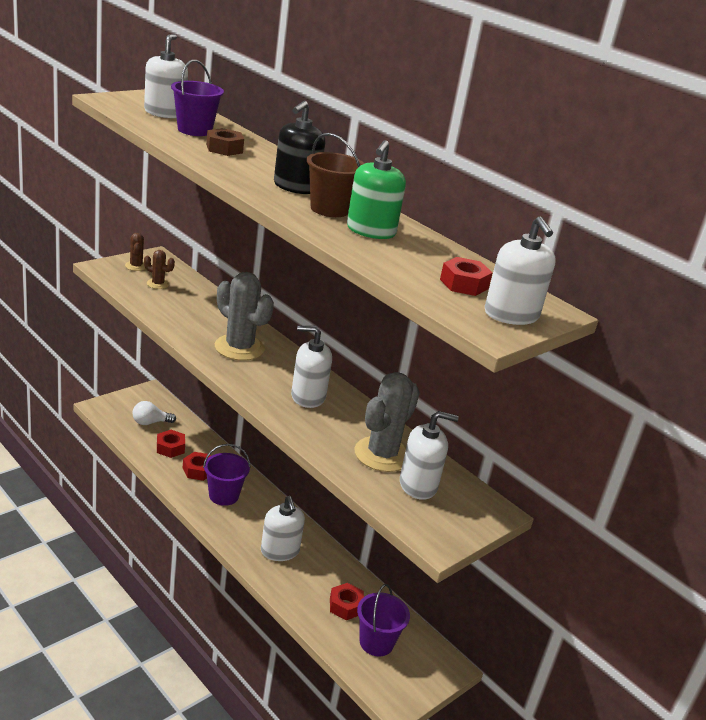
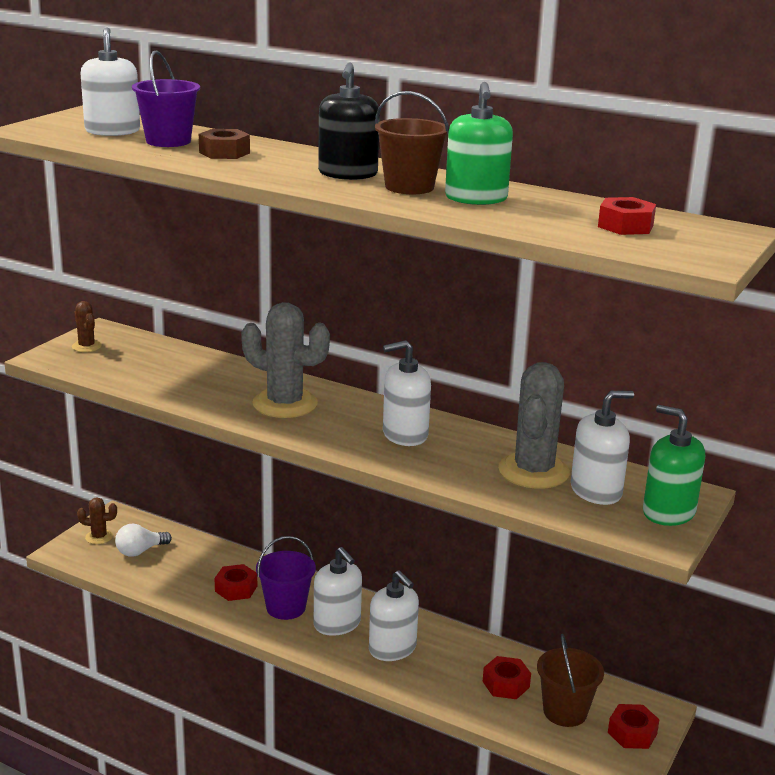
camera: 15 degrees left, 5 degrees down
brown cactus [144,250,175,289] -> brown cactus moved to [77,498,117,544]
red nut [157,430,185,458] -> red nut moved to [608,704,660,749]
purple bucket [357,584,410,656] -> brown bucket [537,634,604,727]
white soap dispenser [485,216,556,325] -> white soap dispenser moved to [314,547,362,636]
none -> green soap dispenser [643,405,705,526]

